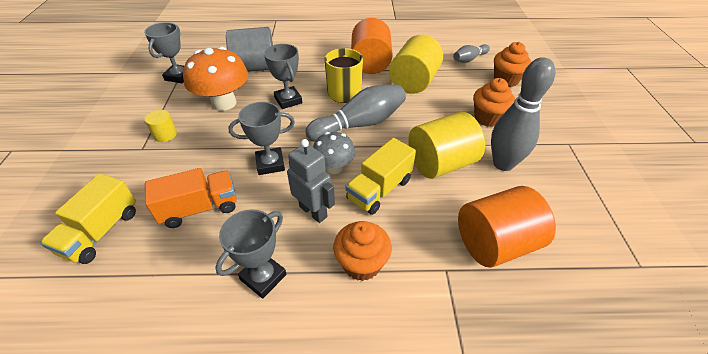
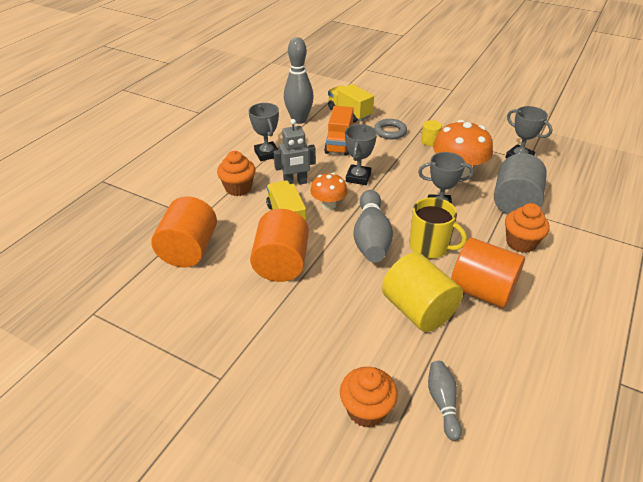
camera: 120 degrees right, 5 degrees down
grey mushroom [313,132,356,174] -> orange mushroom [310,173,348,210]
yellow cylinder [408,112,485,179] -> orange cylinder [250,209,309,282]
orange cupcake [473,78,515,127] -> orange cupcake moved to [505,203,550,253]
grey bowling pin [491,57,556,171] -> grey bowling pin moved to [284,37,314,124]
none -> grey ring [374,119,407,139]

